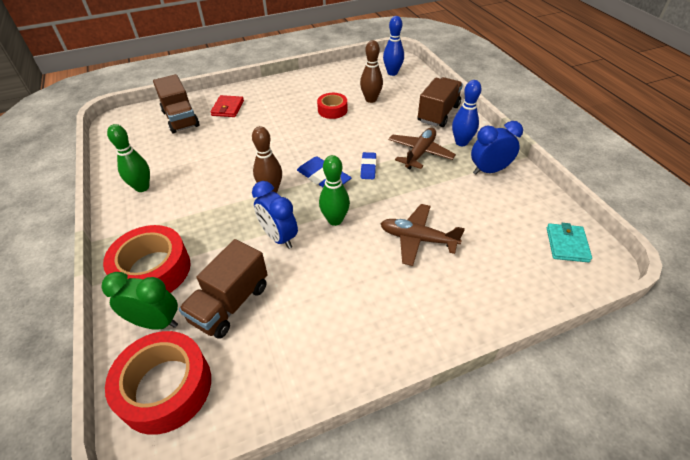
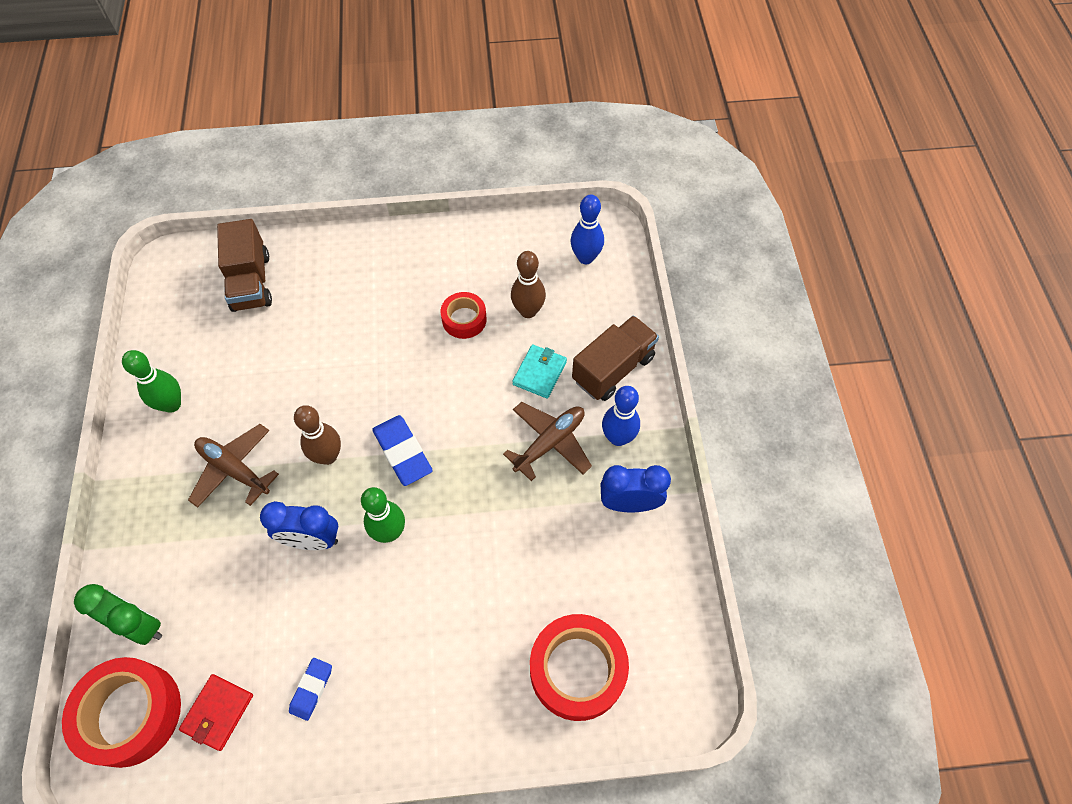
camera: 15 degrees right, 15 degrees up
red tape [103,225,191,293] -> red tape moved to [530,614,629,721]
brown truck [179,239,268,339] -> none
red wallet [210,95,244,117] -> red wallet moved to [179,674,253,751]
blue clock [252,181,298,249] -> blue clock turned 60 degrees counterclockwise [260,501,338,550]
blue eraser [361,152,376,179] -> blue eraser moved to [289,658,332,721]
brown plane [381,204,465,266] -> brown plane moved to [188,424,279,508]
turquoise wallet [547,223,592,262] -> turquoise wallet moved to [512,345,567,399]

